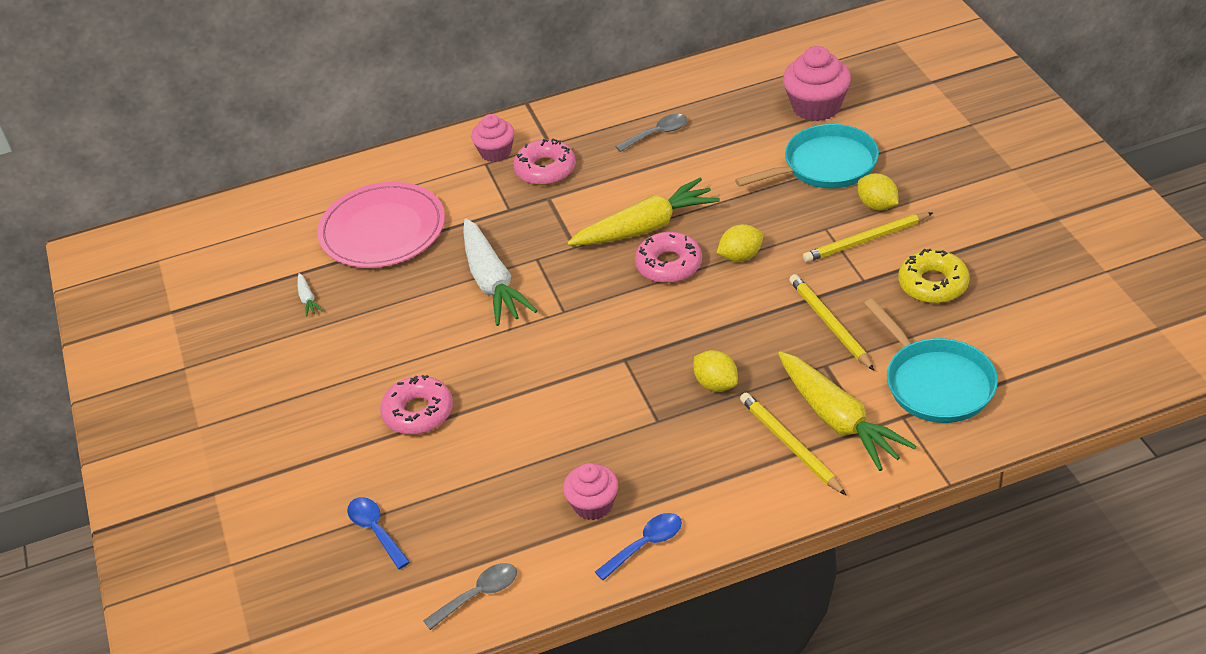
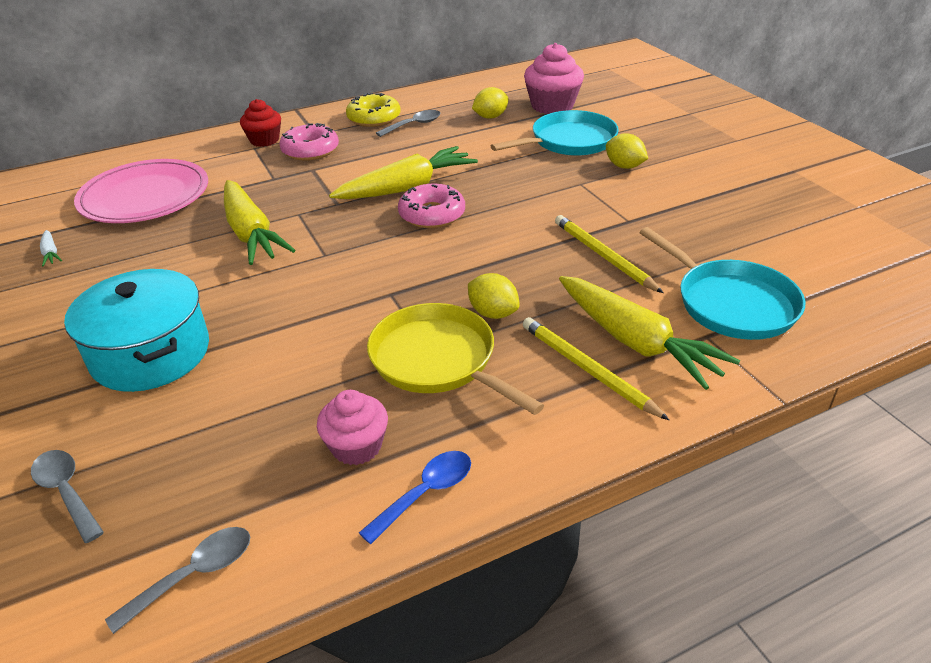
camera: 10 degrees left, 5 degrees down
blue spoon [347,497,410,569] -> grey spoon [31,450,104,543]
pink donut [380,375,453,435] -> turquoise pot [64,269,209,392]
white carrot [463,218,538,326] -> yellow carrot [224,180,295,265]
pink cupcake [471,114,514,162] -> red cupcake [240,99,281,147]
yellow lemon [717,224,763,262] -> yellow lemon moved to [472,87,509,119]
yellow pencil [803,213,933,262] -> none
yellow donut [899,249,970,303] -> yellow donut moved to [346,93,401,127]
none -> yellow pan [367,303,544,415]

